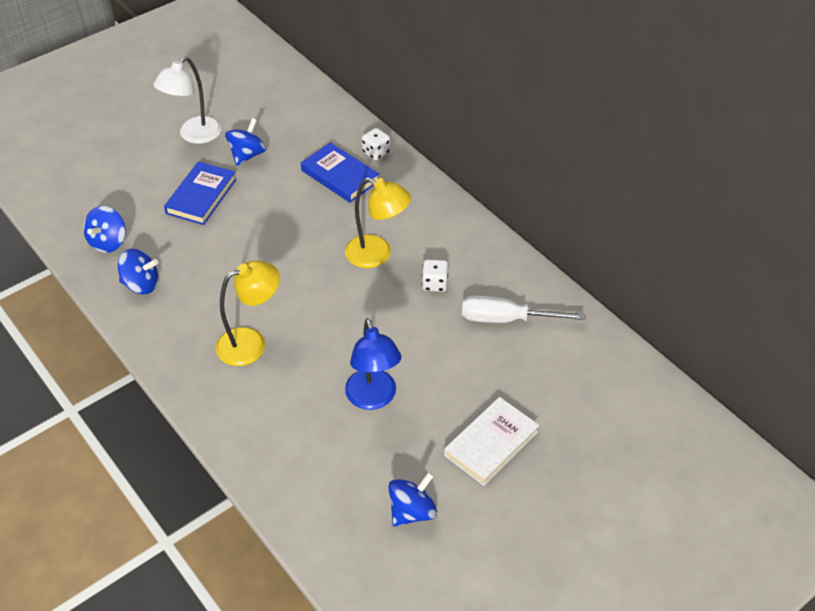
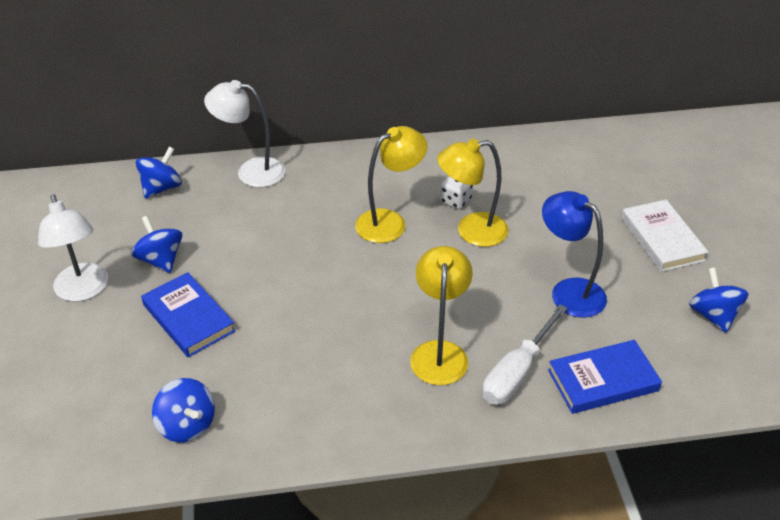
camera: 60 degrees left, 5 degrees down
blue spinning top [118,249,158,294] -> blue spinning top moved to [136,147,182,198]
blue book [301,142,379,203] -> blue book moved to [548,340,662,414]
blue lamp [345,318,401,410] -> blue lamp turned 150 degrees counterclockwise [542,191,607,318]
white dice [362,128,390,160] -> white lamp [204,80,286,187]
white screwdriver [462,296,585,323] -> white screwdriver moved to [482,304,568,405]
none -> yellow lamp [437,139,509,247]

